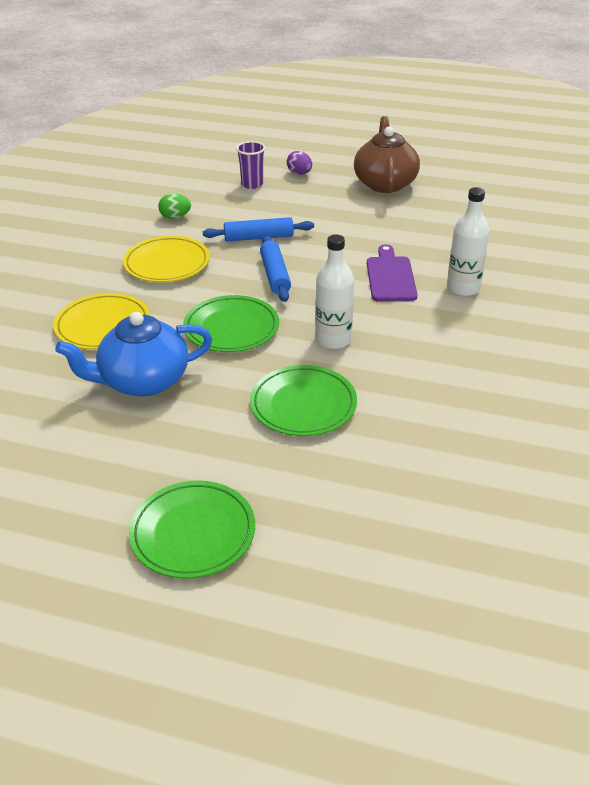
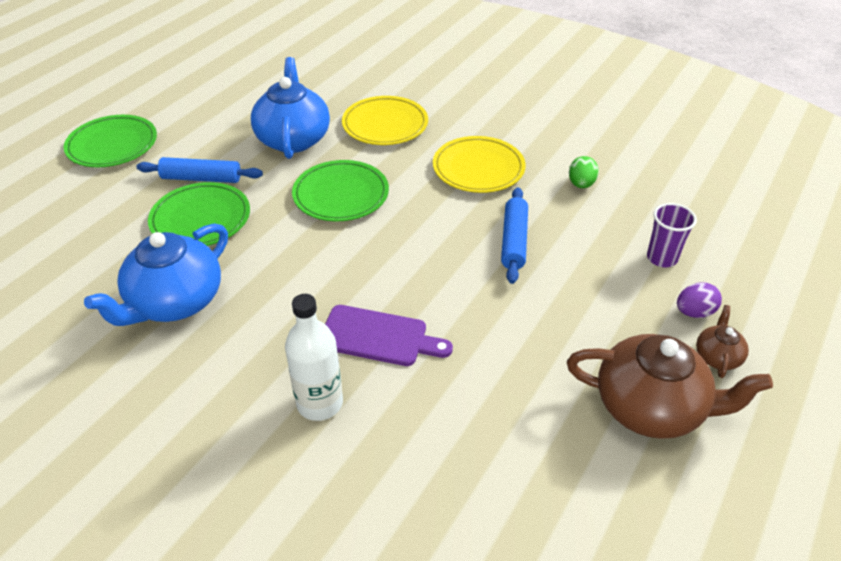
camera: 105 degrees right, 5 degrees up
blue rolling pin [260,235,291,302] -> blue rolling pin moved to [137,157,263,183]
white bottle [315,234,354,349] -> none
none -> blue teapot [84,223,228,326]
none -> brown teapot [696,305,749,378]

